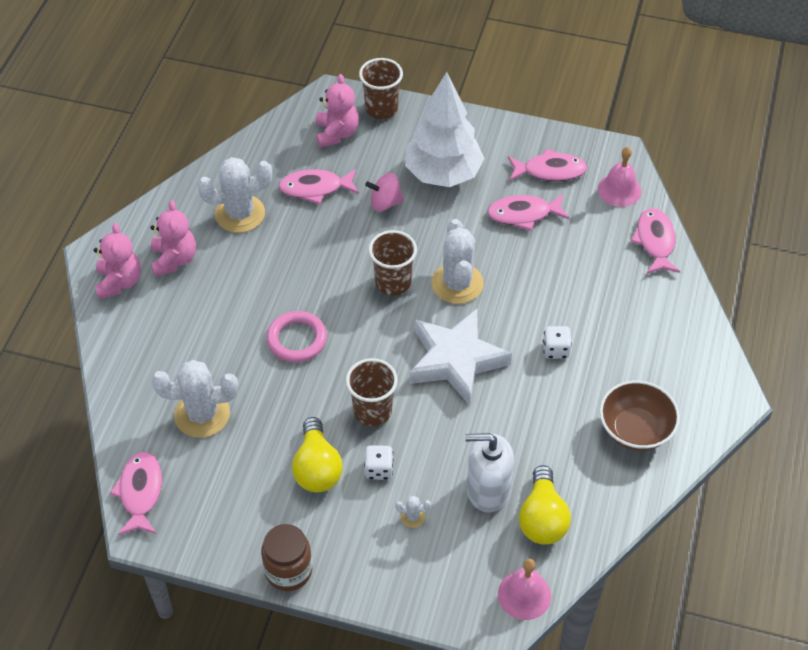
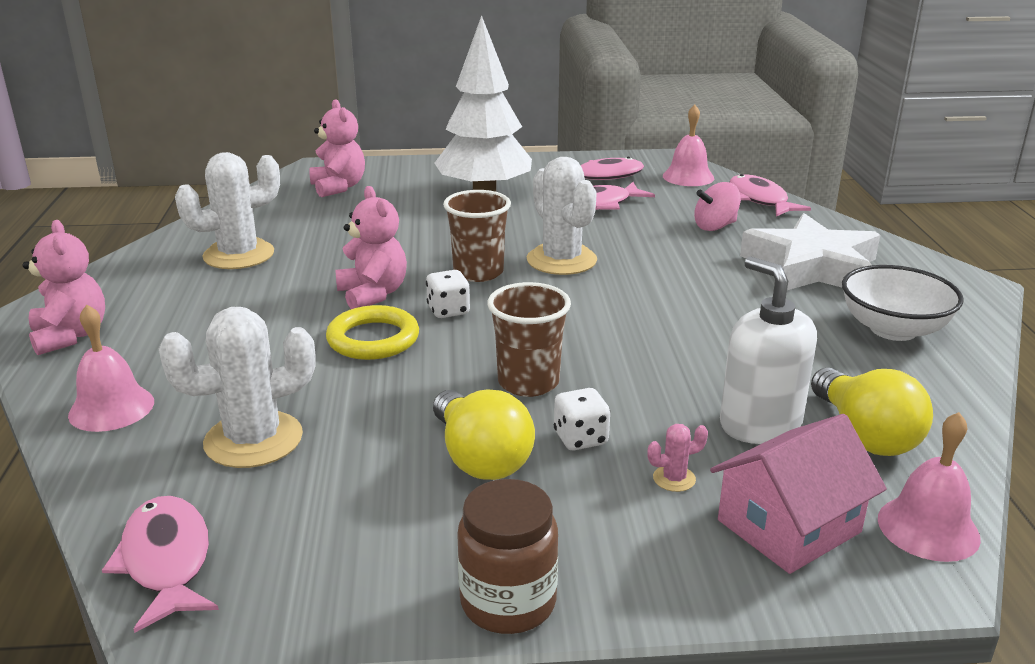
camera: 20 degrees left, 25 degrees down
pink teddy bear [150,200,196,277] -> pink teddy bear moved to [336,186,407,309]
pink ring [267,311,327,362] -> yellow ring [326,305,419,360]
pink fish [278,169,359,204] -> none
brown cup [359,58,403,119] -> none
pink spinning top [365,173,404,211] -> pink spinning top moved to [694,182,741,231]
white cactus [395,496,431,528] -> pink cactus [647,424,708,492]
white star [409,309,512,406] -> white star moved to [740,213,880,290]
white soap dispenser [465,433,514,513] -> white soap dispenser turned 75 degrees clockwise [720,256,817,444]
white dice [543,326,572,359] -> white dice moved to [426,270,470,318]
brown bowl [600,380,680,451] -> white bowl [842,265,964,341]
none -> pink bell [68,305,154,432]
none -> pink house [710,414,887,574]

